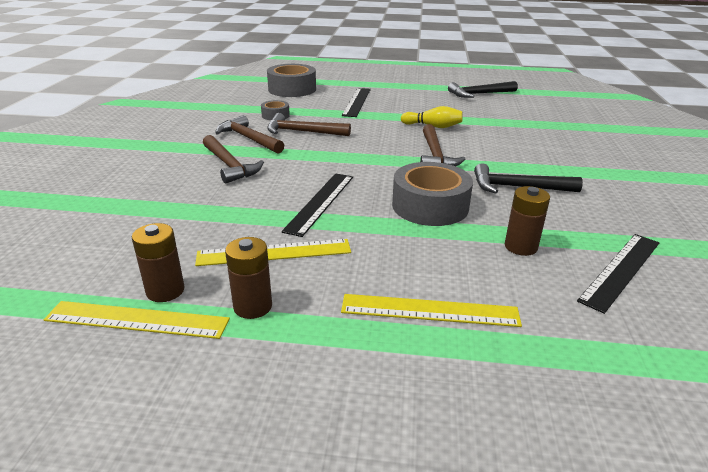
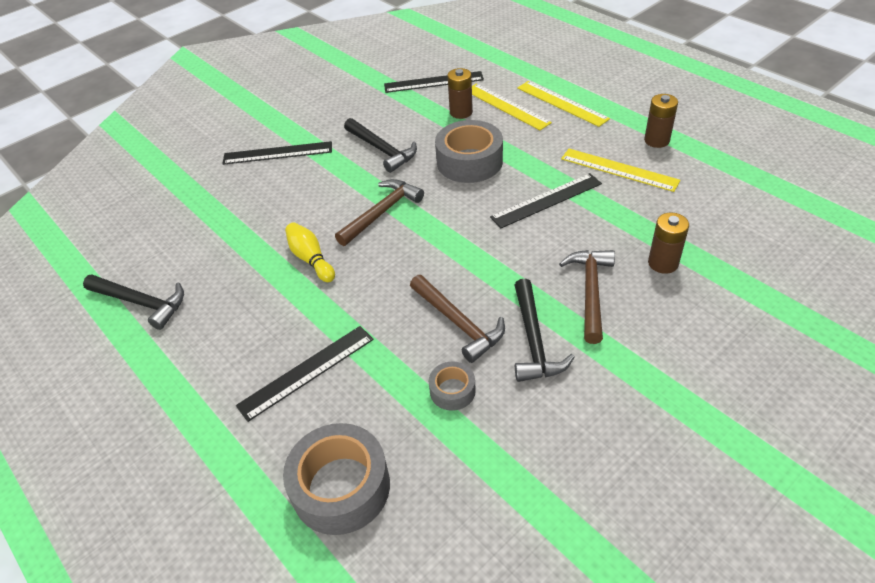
camera: 135 degrees left, 15 degrees up
yellow ruler [44,301,230,339] -> yellow ruler moved to [472,84,552,130]
brown battery [132,223,185,302] -> brown battery moved to [648,213,689,274]
brown hammer [215,115,284,154] -> black hammer [515,279,575,382]
none -> black ruler [222,141,332,165]

